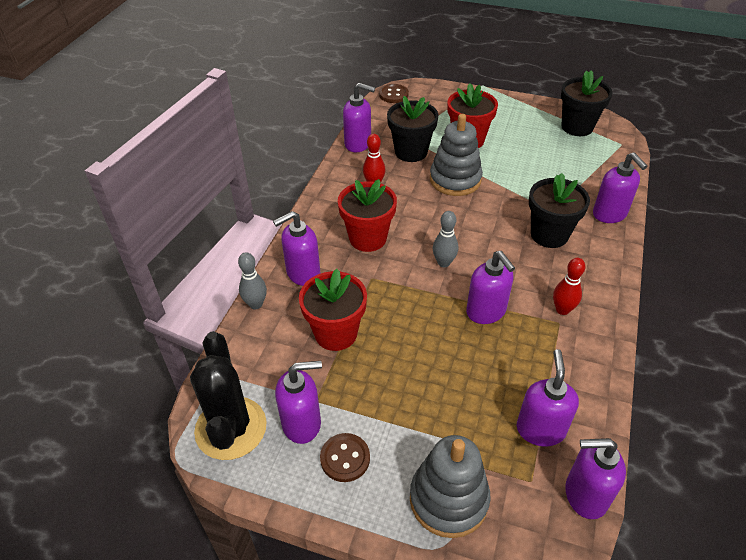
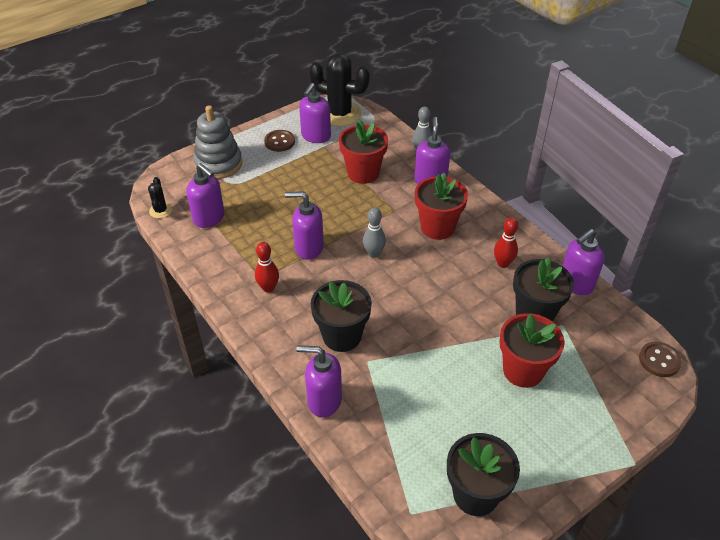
camera: 125 degrees right, 0 degrees up
grey stacking toy [430,114,483,196] -> none
purple soap dispenser [565,438,626,519] -> black cactus [148,177,172,218]

